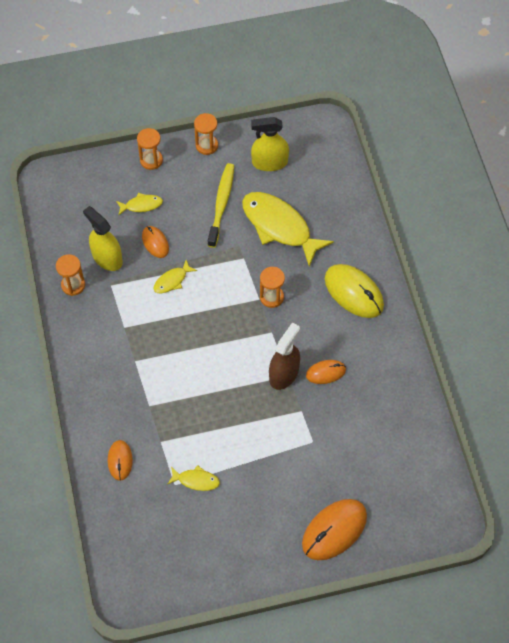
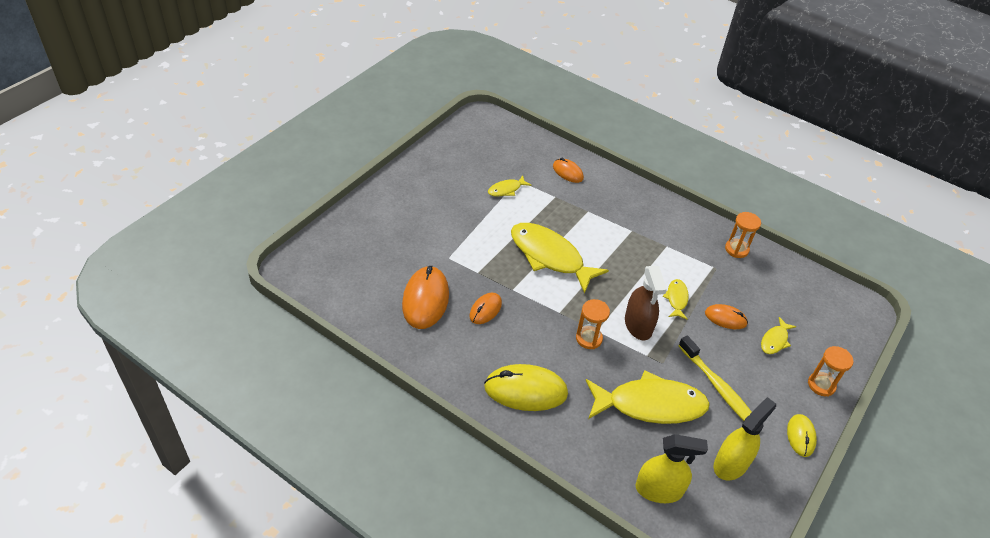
camera: 135 degrees right, 15 degrees down
yellow spray bottle [83,206,123,271] -> yellow spray bottle moved to [636,434,708,503]
orange hourglass [194,113,218,155] -> yellow mouse [787,414,817,457]
brown spray bottle [269,323,300,390] -> brown spray bottle moved to [625,266,667,340]
orange mouse [302,499,367,560] -> orange mouse moved to [402,266,449,329]
none -> yellow fish [511,223,609,294]

